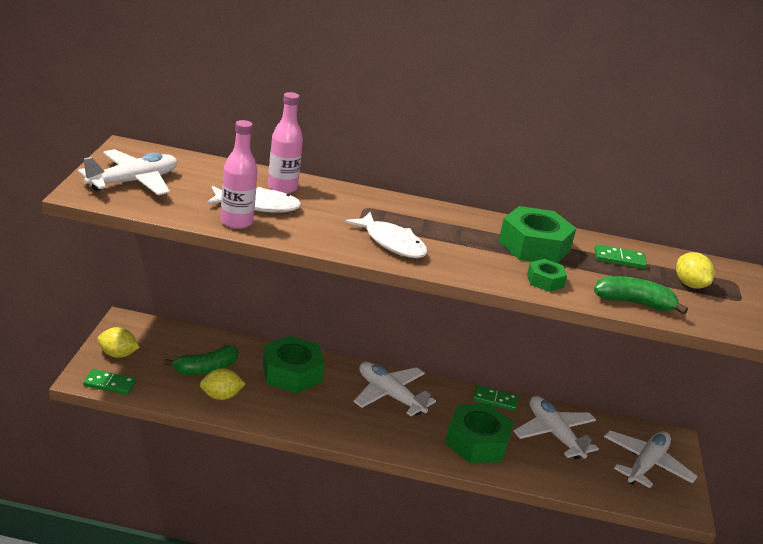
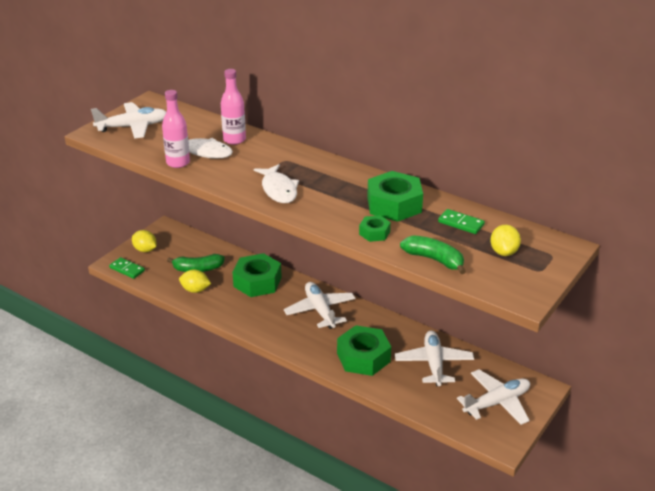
camera: 30 degrees right, 5 degrees up
green domino [473,385,518,411] -> none

